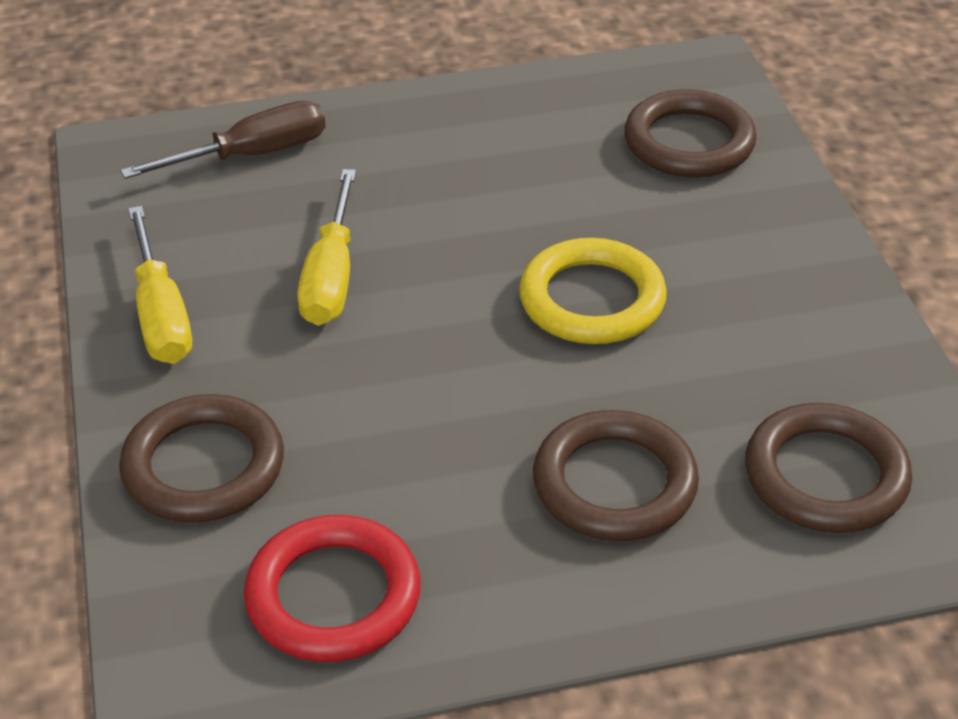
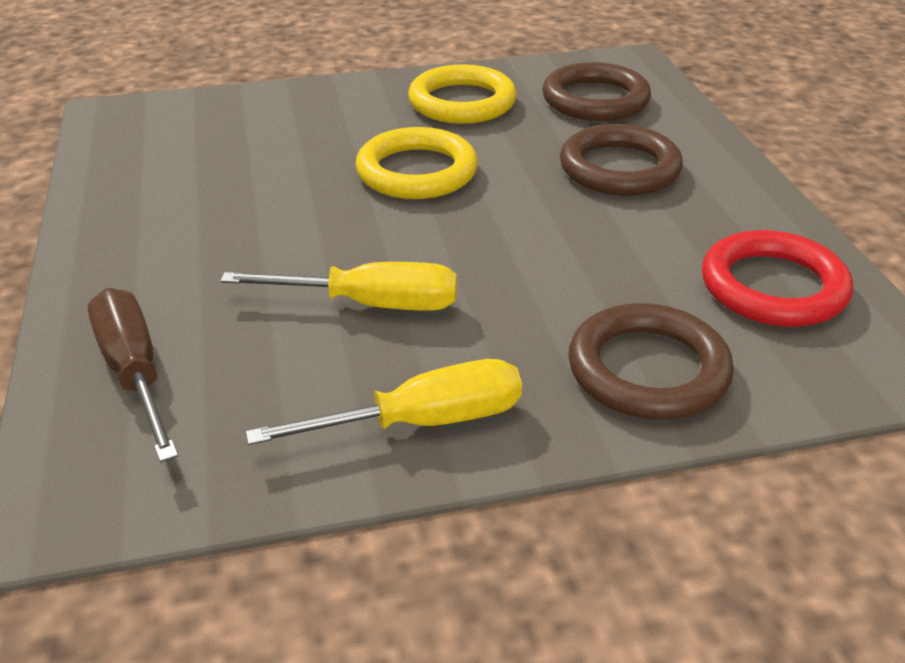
camera: 90 degrees left, 5 degrees down
brown ring [624,89,757,178] -> none
none -> yellow ring [408,64,517,124]

